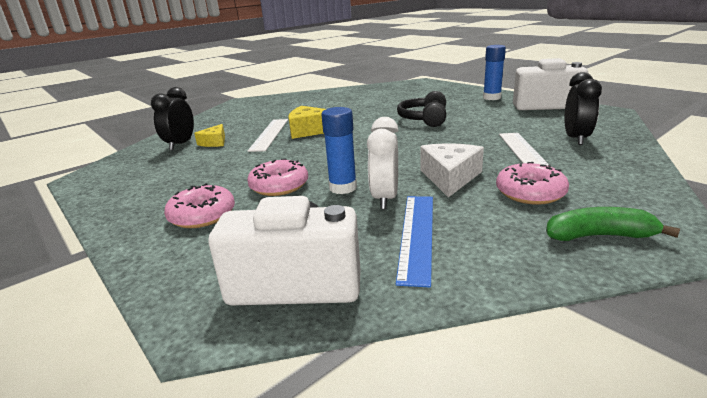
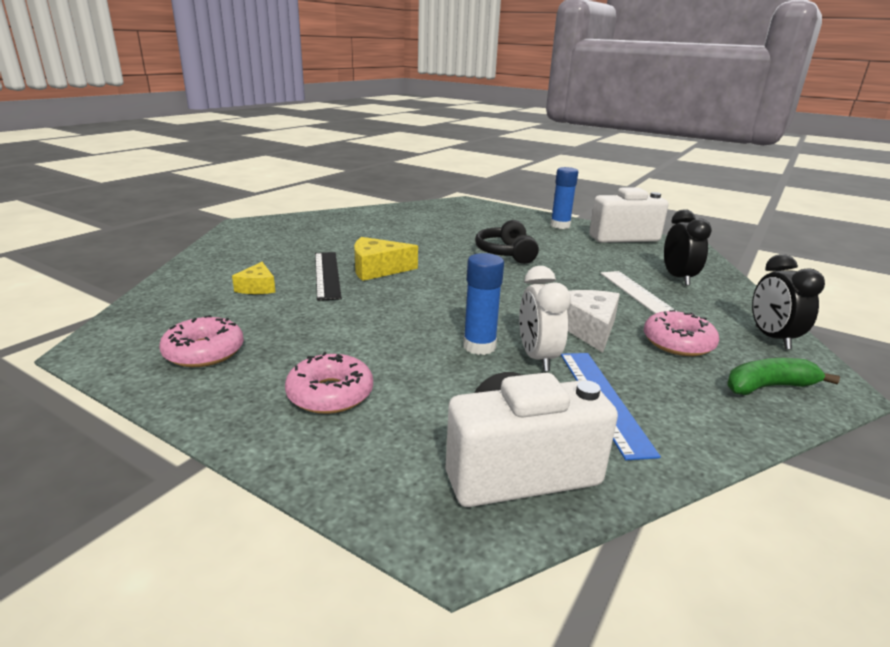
camera: 20 degrees left, 0 degrees up
black clock [151,87,194,151] -> black clock moved to [752,254,825,350]
pink donut [247,158,308,196] -> pink donut moved to [159,315,244,367]
white ruler [248,119,288,152] -> black ruler [315,252,342,301]

